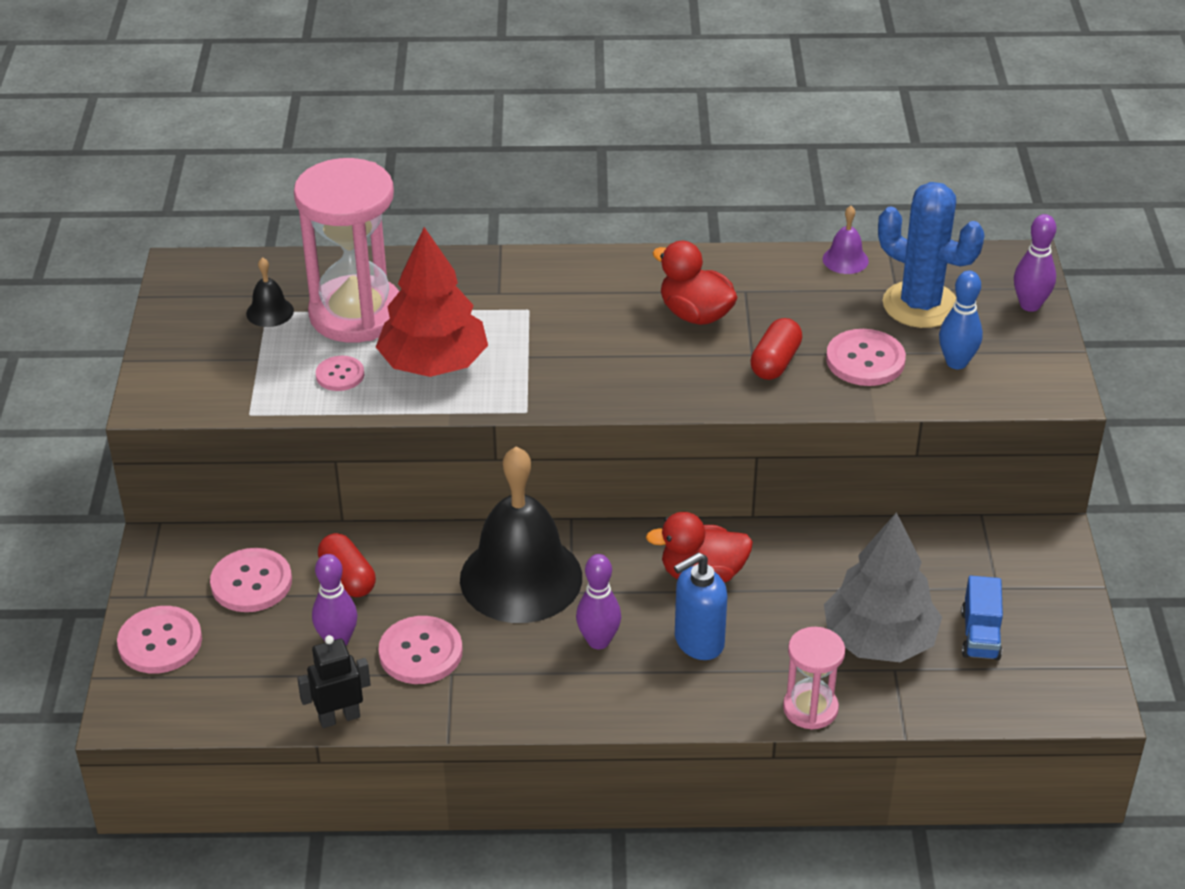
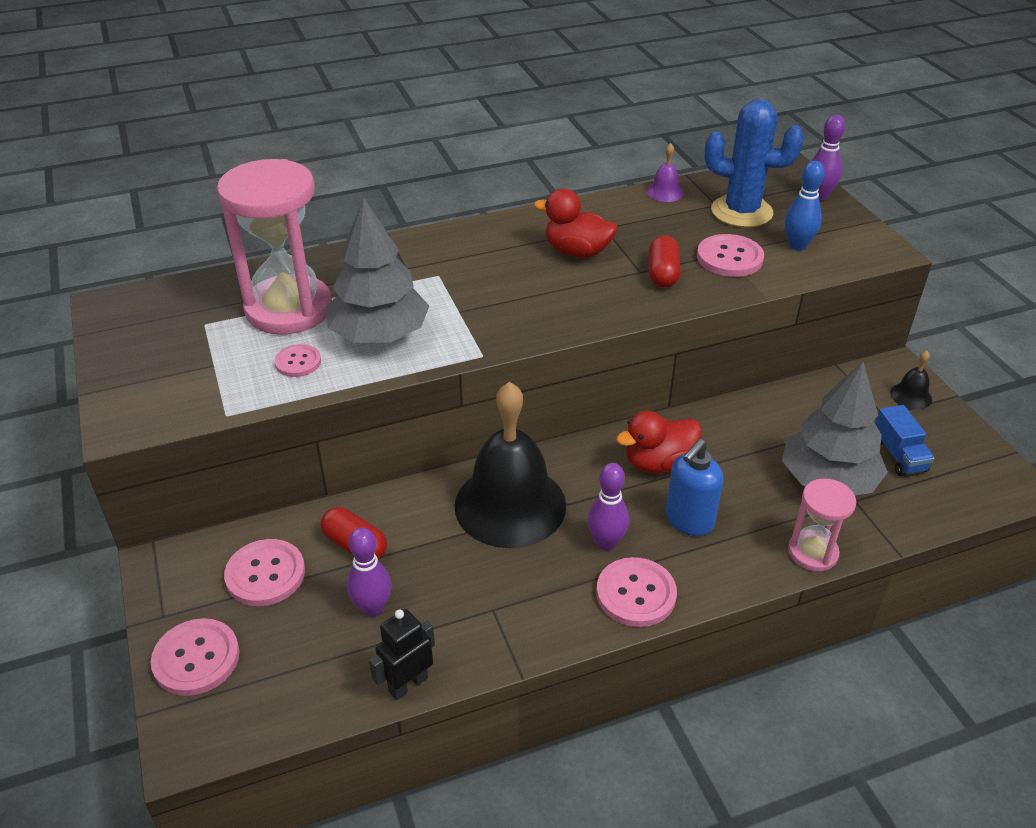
camera: 20 degrees left, 0 degrees up
black bell [246,257,294,327] -> black bell moved to [890,350,932,410]
red tree [376,227,488,377] -> grey tree [326,198,429,343]
pink button [379,616,462,684] -> pink button moved to [596,557,677,627]

